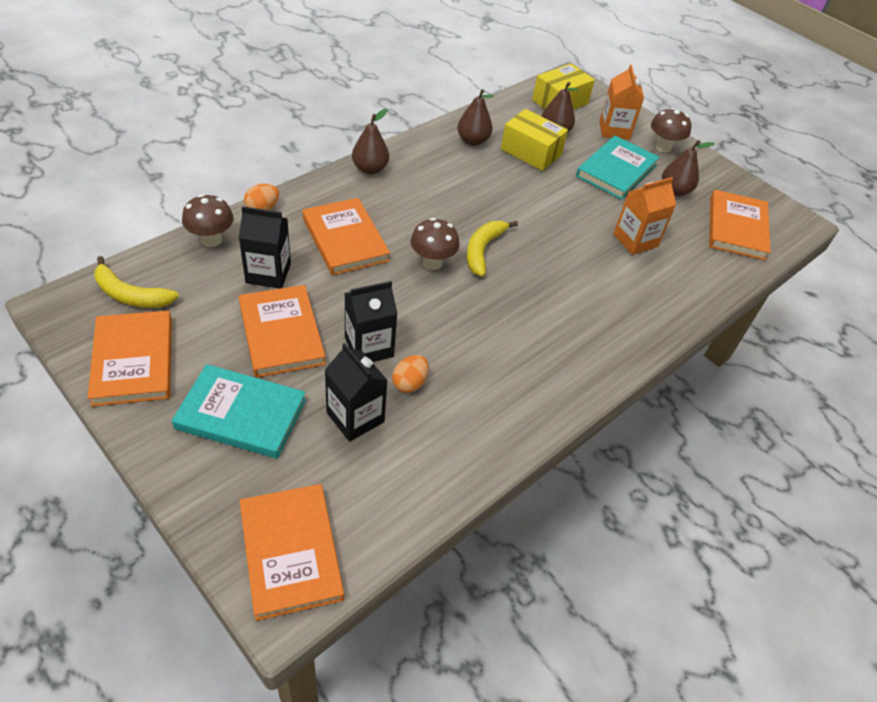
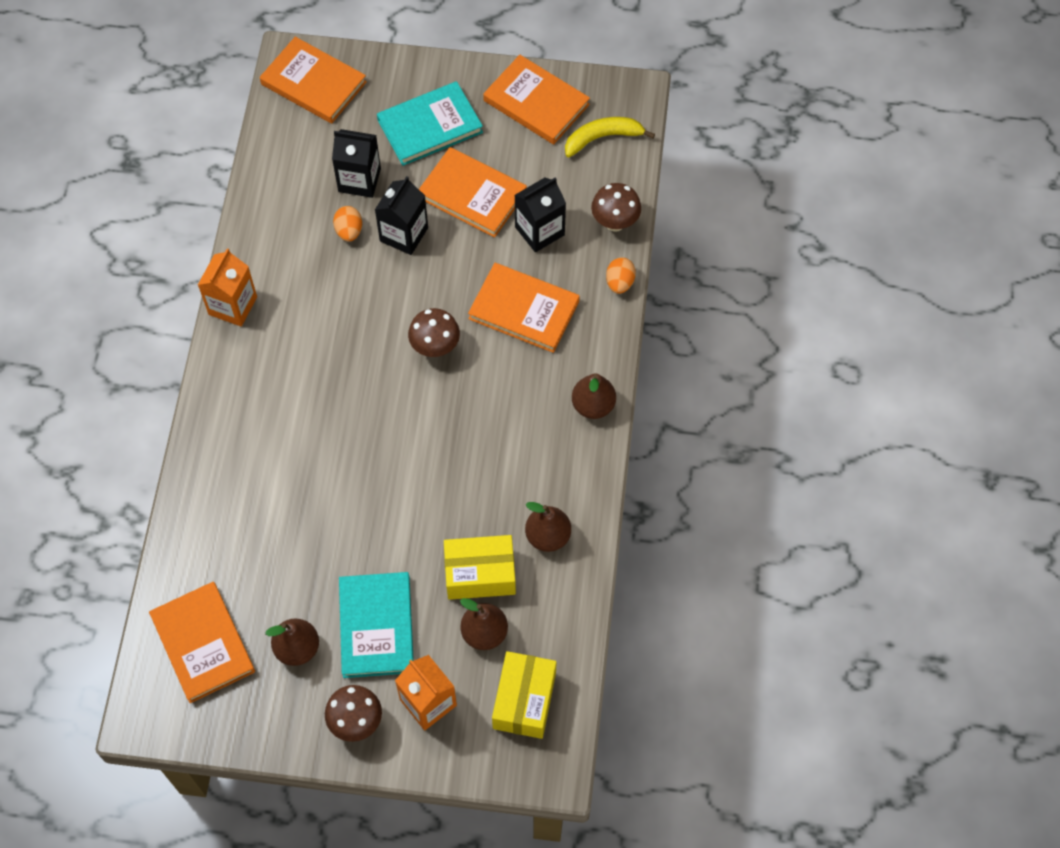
camera: 145 degrees right, 15 degrees up
yellow banana [466,221,518,277] -> none
orange carton [613,177,677,255] -> orange carton moved to [198,248,257,326]

